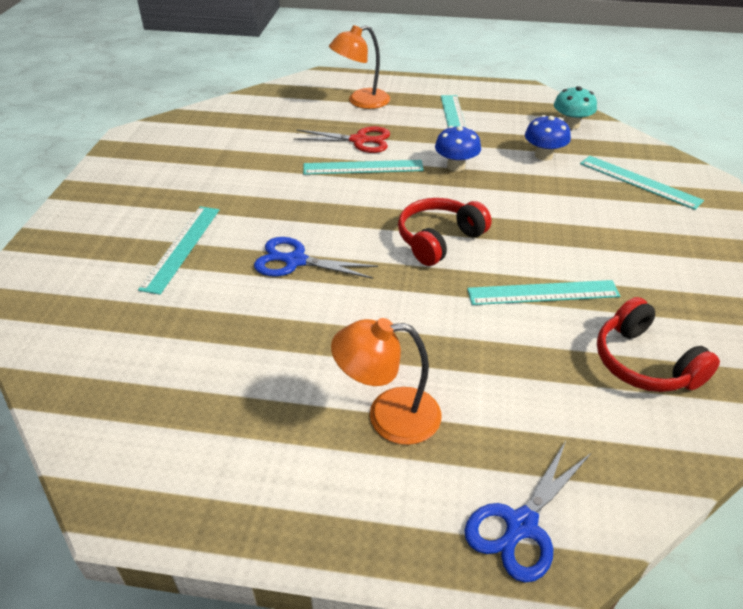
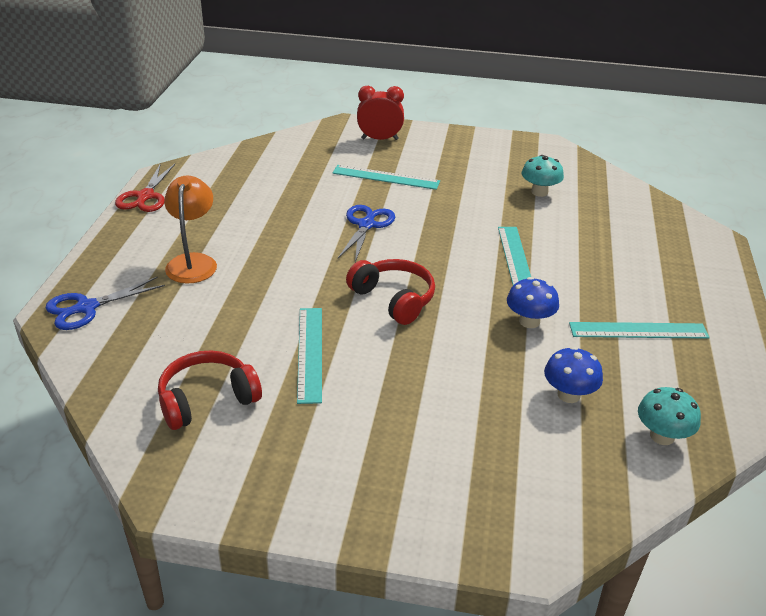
camera: 90 degrees right, 5 degrees down
red scissors [293,126,390,153] -> red scissors moved to [115,163,175,212]
orange lamp [329,25,390,109] -> none
blue scissors [464,441,591,583] -> blue scissors turned 75 degrees counterclockwise [46,277,165,330]
turquoise ruler [580,156,704,210] -> none
none -> red clock [357,86,404,140]
none -> turquoise mushroom [521,155,564,197]

